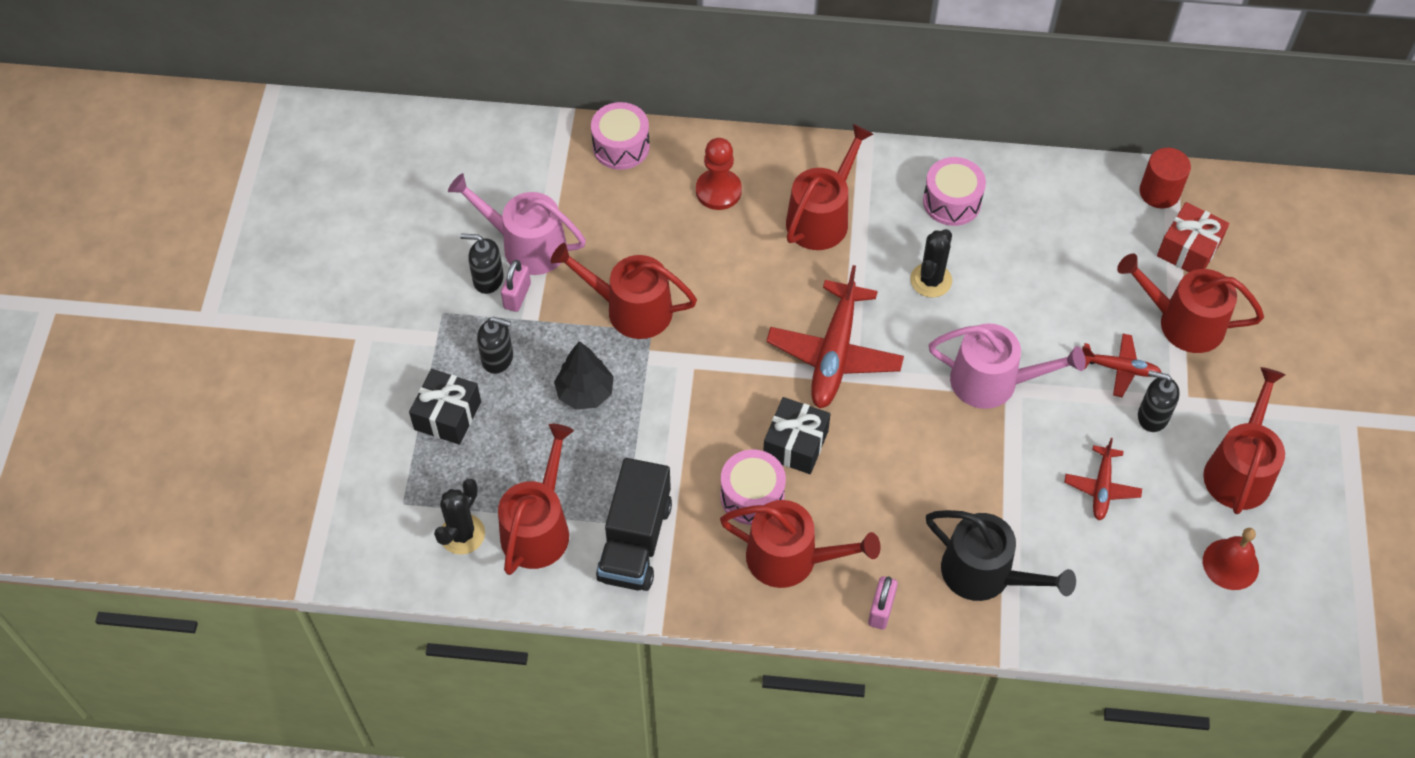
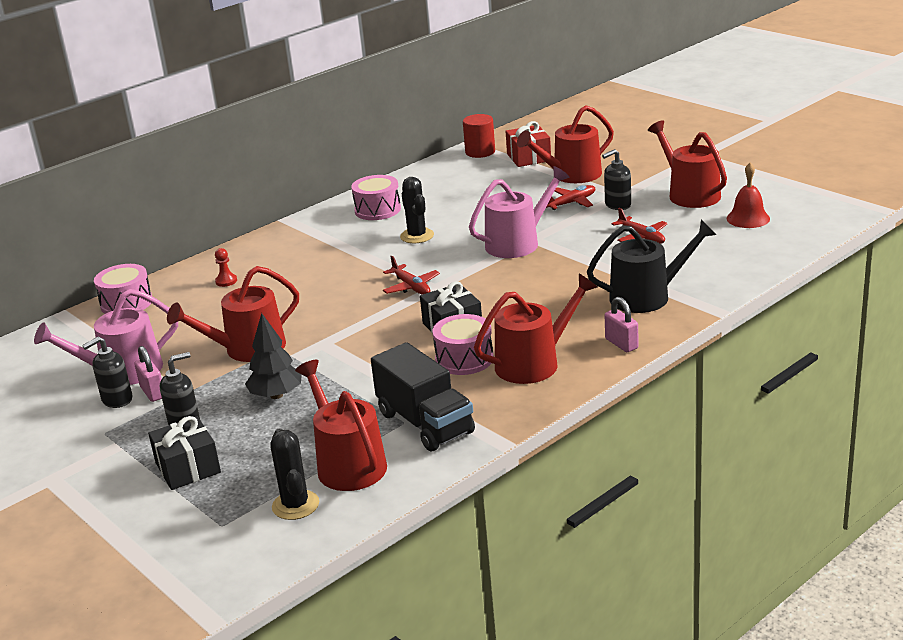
camera: 45 degrees left, 30 degrees down
red pawn [696,138,742,210] -> red pawn [215,248,237,287], size x0.54
red plane [766,265,904,408] -> red plane [383,255,440,295], size x0.54
red watering can [786,124,873,250] -> none

